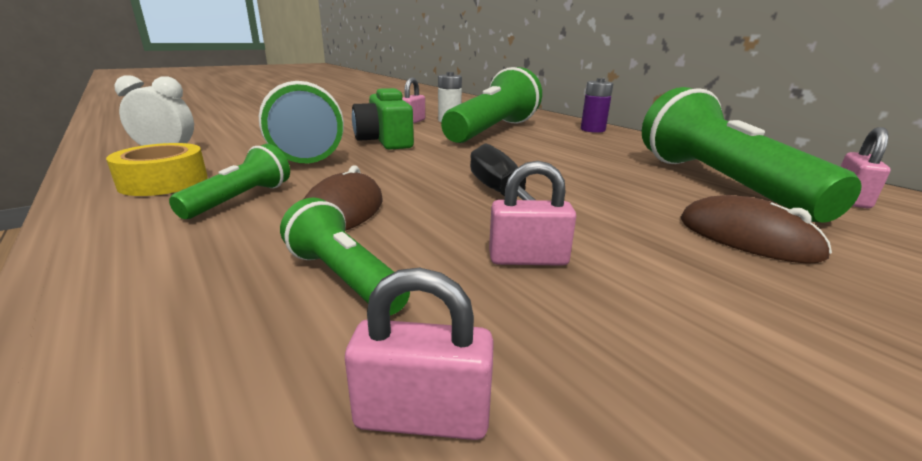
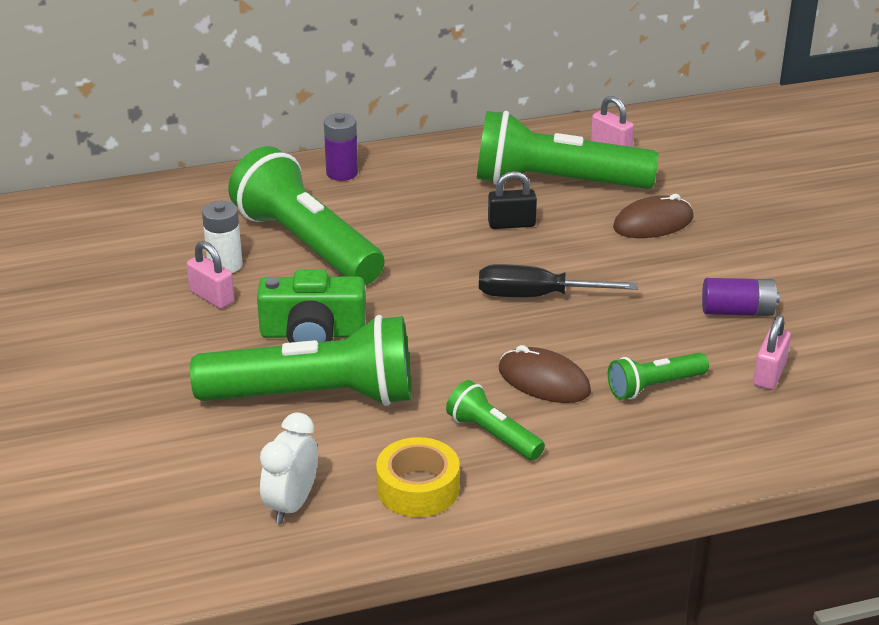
camera: 70 degrees left, 10 degrees up
pink padlock [489,161,576,266] -> none
none -> black padlock [488,171,537,229]
none -> purple battery [702,278,780,316]

